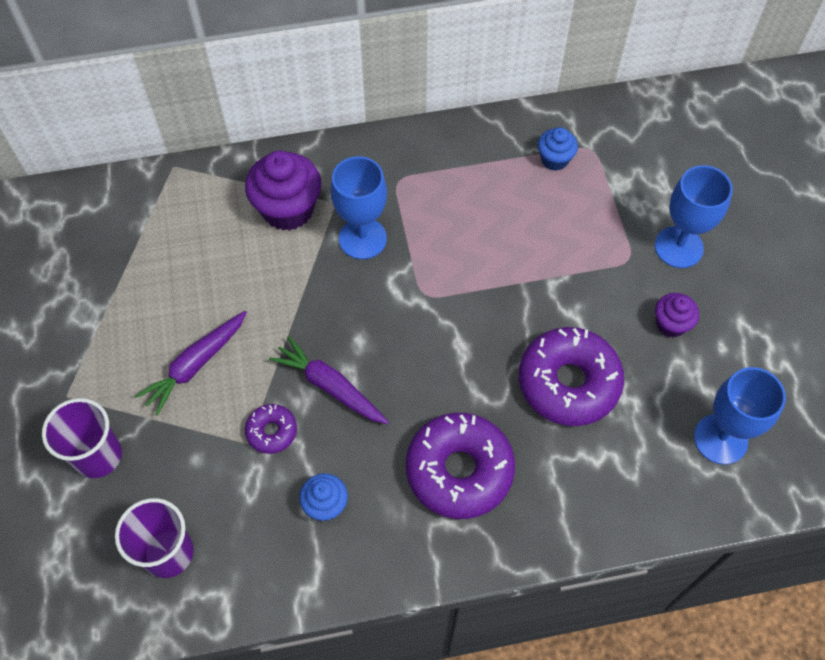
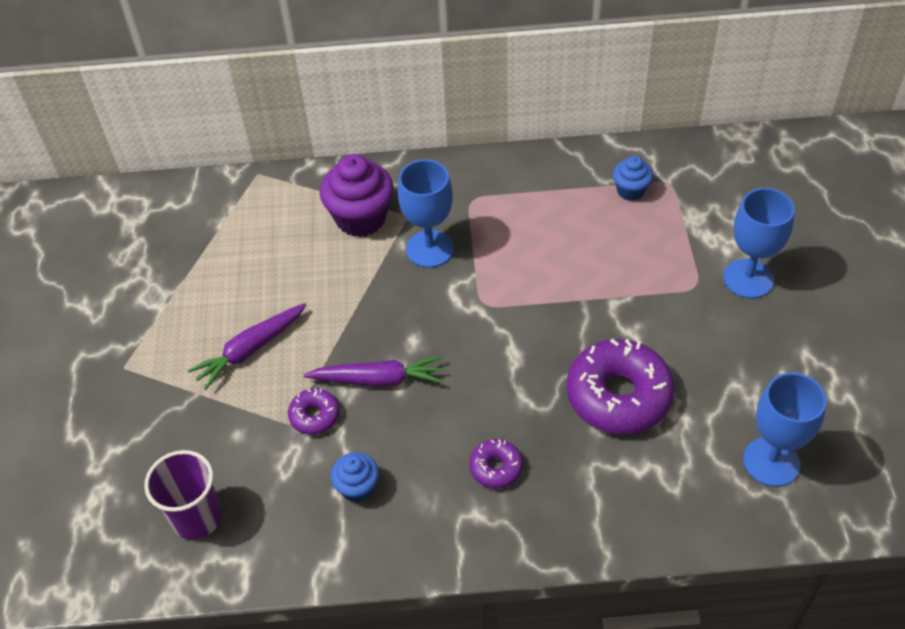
camera: 10 degrees right, 10 degrees down
purple cup [42,398,122,478] -> none
purple carrot [269,336,389,424] -> purple carrot turned 135 degrees clockwise [304,356,443,387]
purple donut [406,413,515,519] -> purple donut [469,439,523,489], size x0.49
purple cupcake [655,293,699,338] -> none

